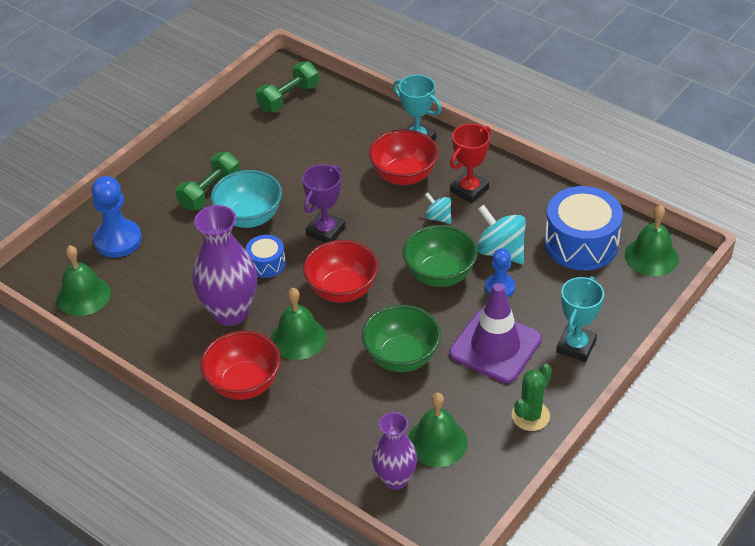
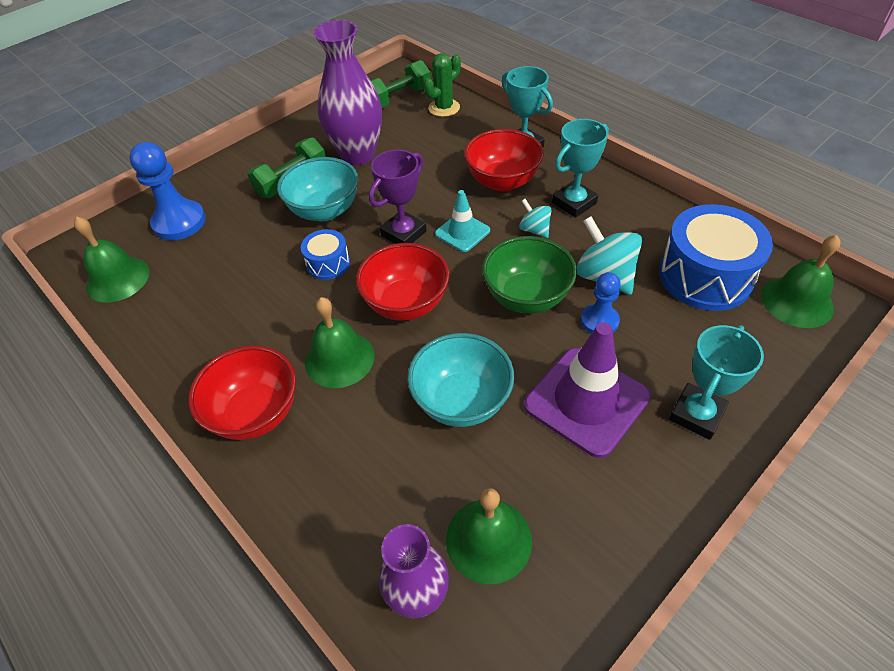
camera: 10 degrees right, 5 degrees up
purple vase [192,205,257,326] -> purple vase moved to [313,20,382,165]
green bowl [362,305,441,372] -> turquoise bowl [407,333,515,427]
red trophy [450,124,491,203] -> turquoise trophy [552,119,609,218]
green cactus [512,364,552,431] -> green cactus moved to [424,53,461,117]
none -> turquoise traffic cone [435,190,490,252]

